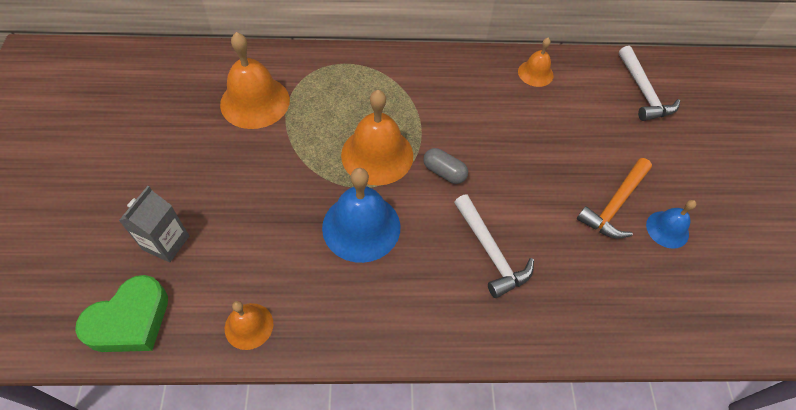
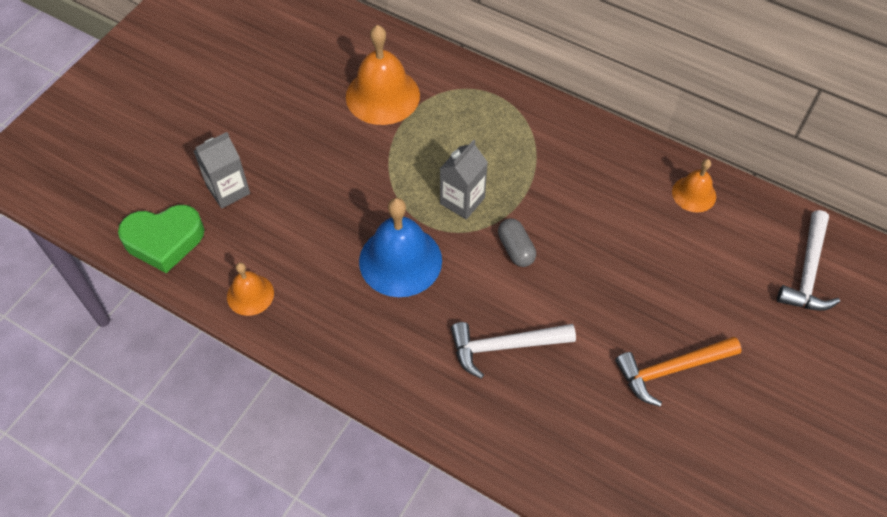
camera: 35 degrees right, 0 degrees up
orange bell [341,90,413,185] -> grey carton [440,140,488,220]
white hammer [454,194,534,298] -> white hammer turned 75 degrees clockwise [451,322,576,379]
blue bell [646,200,696,249] -> none

